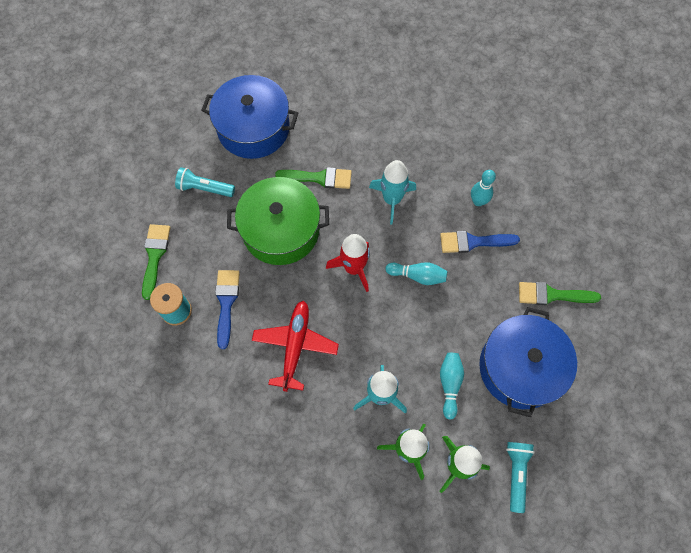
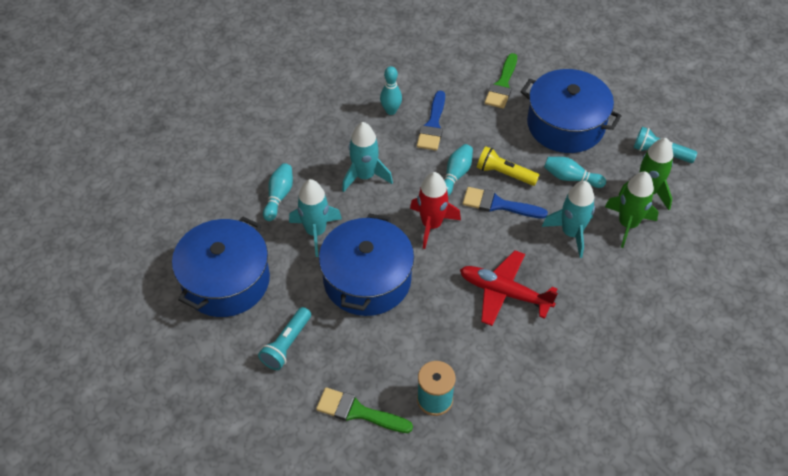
camera: 75 degrees left, 15 degrees down
blue brush [215,270,240,349] -> blue brush moved to [463,187,548,219]
green pot [227,177,329,265] -> blue pot [319,213,414,316]
green brush [275,167,352,189] -> turquoise rocket [289,179,342,257]
none -> turquoise bowling pin [263,163,293,221]
none -> yellow flashlight [477,146,539,186]

